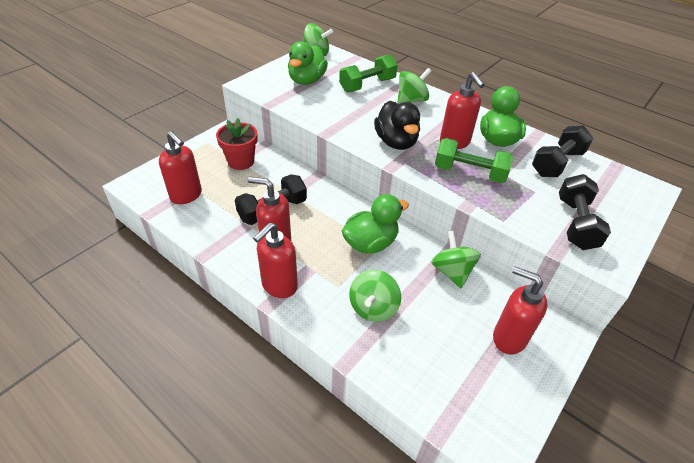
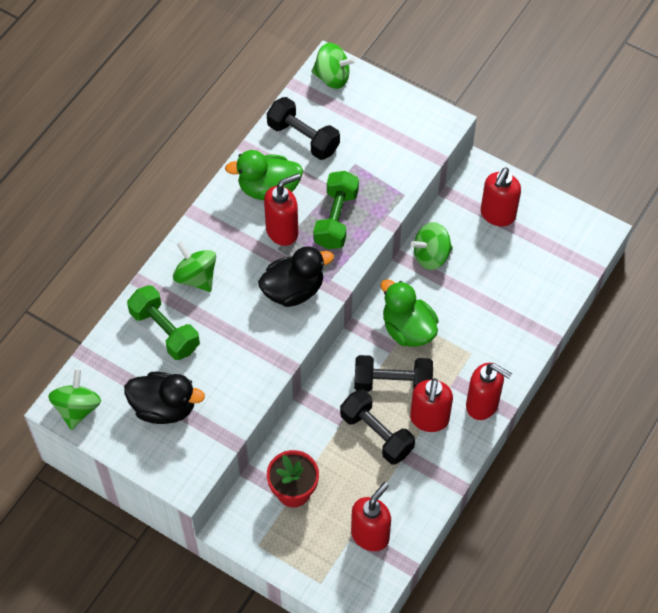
camera: 95 degrees left, 15 degrees up
green duck [288,41,328,85] -> black duck [124,372,205,424]
green spinning top [349,270,401,322] -> green spinning top moved to [311,43,356,89]
black dumbbell [559,174,611,250] -> black dumbbell moved to [354,355,433,392]

